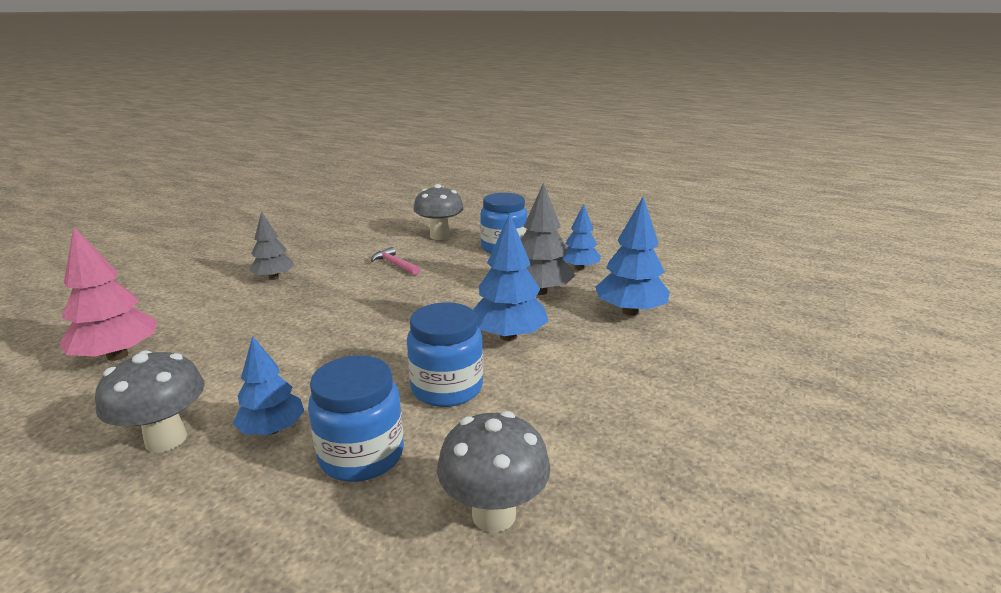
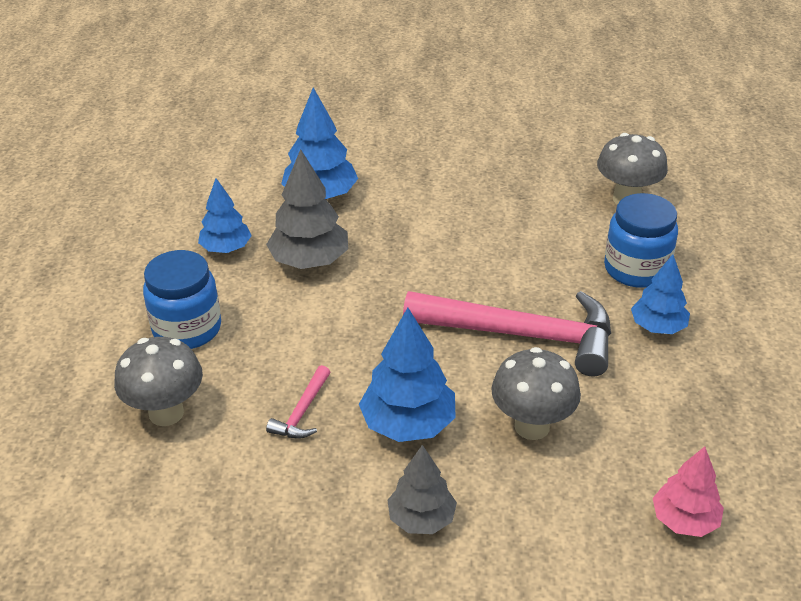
camera: 115 degrees left, 15 degrees up
pink tree [59,227,157,361] -> pink tree [653,446,724,537], size x0.66
grey mushroom [95,350,205,453] -> grey mushroom moved to [491,347,581,440]
blue jar [407,302,483,407] -> none
blue tree [473,213,548,341] -> blue tree moved to [359,308,456,442]
none -> pink hammer [403,291,611,377]

